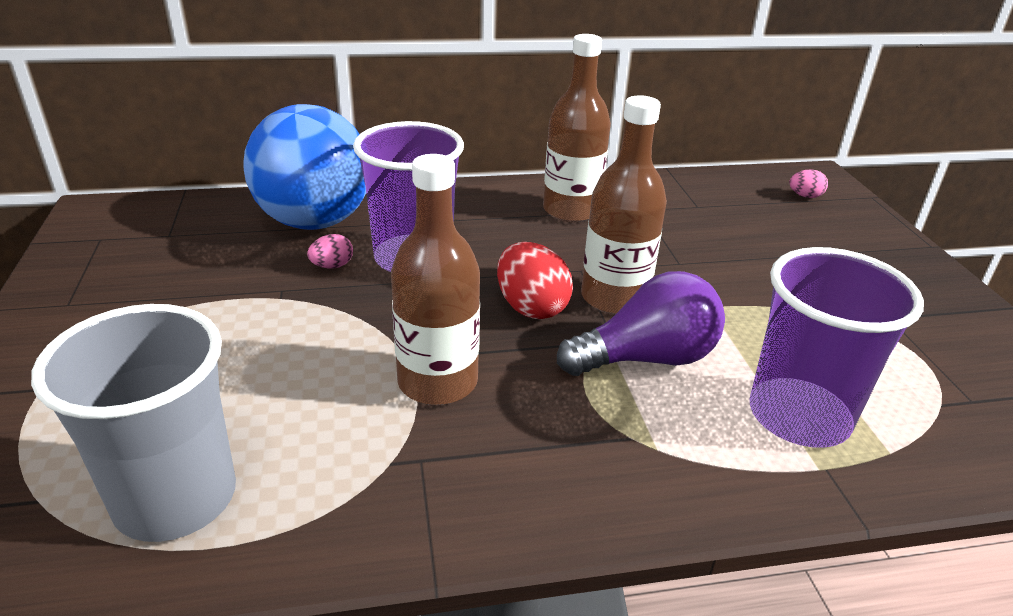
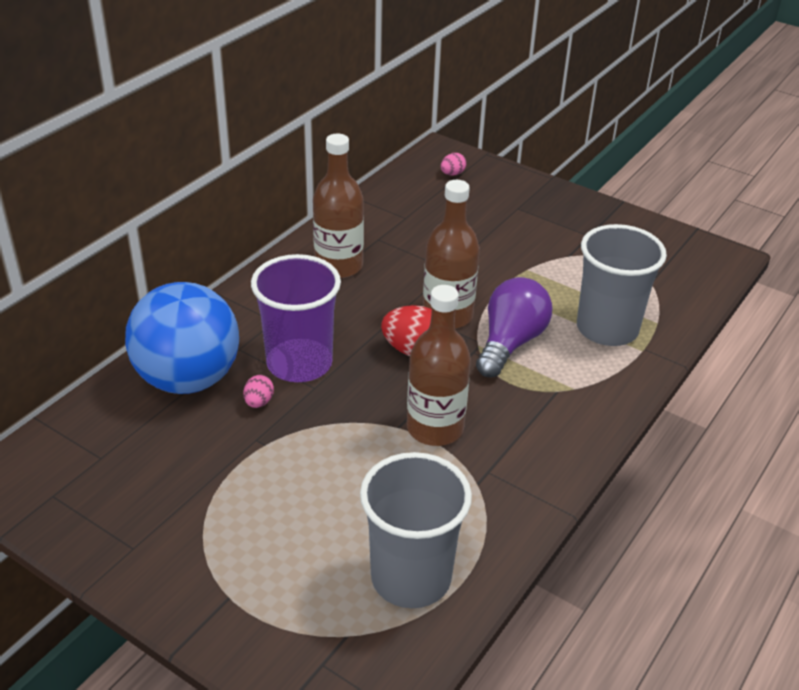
camera: 45 degrees left, 5 degrees up
purple cup [750,247,924,448] -> grey cup [577,224,667,346]

